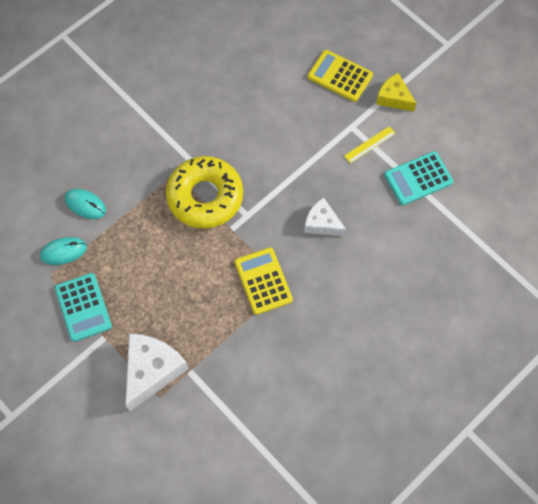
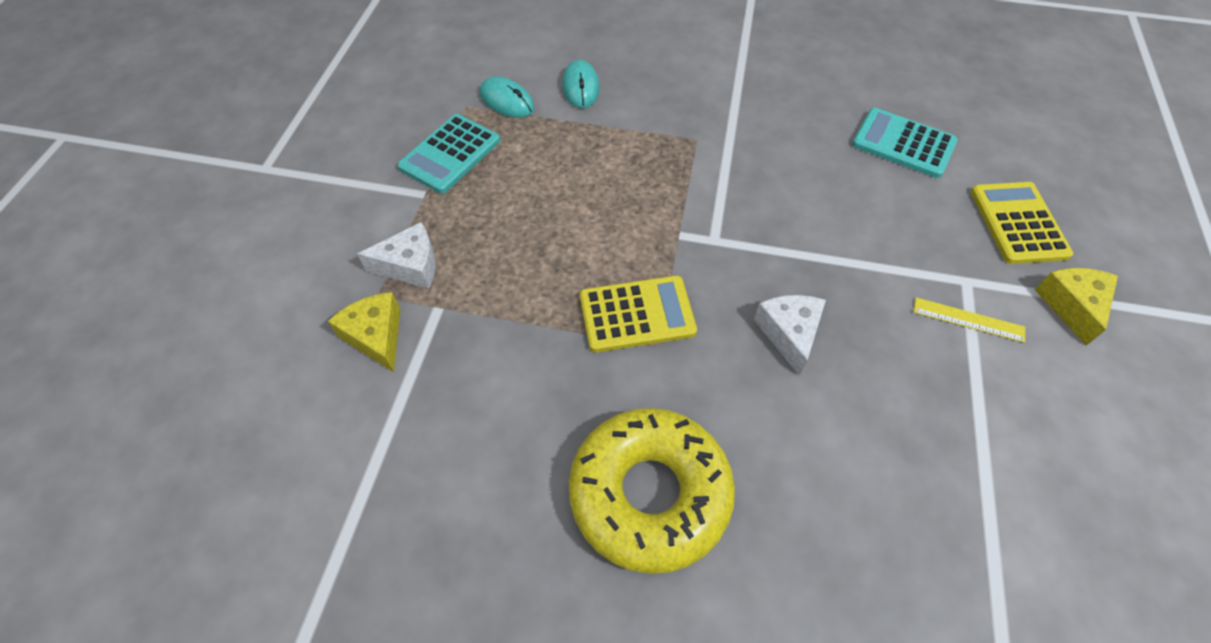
camera: 55 degrees right, 10 degrees down
white cheese [125,334,188,412] -> white cheese [357,222,436,289], size x0.61
yellow donut [166,156,243,229] -> yellow donut moved to [569,408,735,574]
yellow calculator [235,247,293,315] -> yellow calculator turned 45 degrees clockwise [580,275,697,352]
turquoise calculator [384,151,453,205] -> turquoise calculator moved to [852,108,958,178]
none -> yellow cheese [328,292,400,372]

